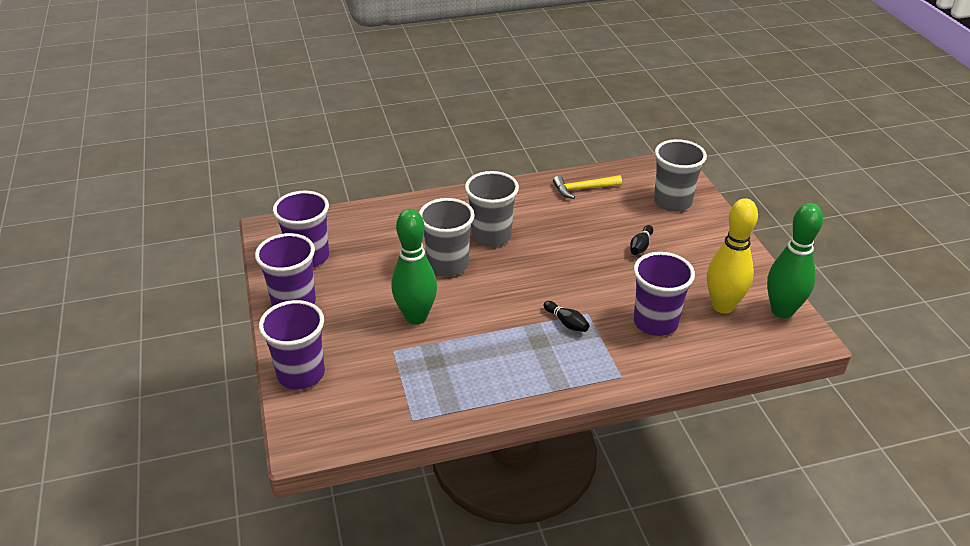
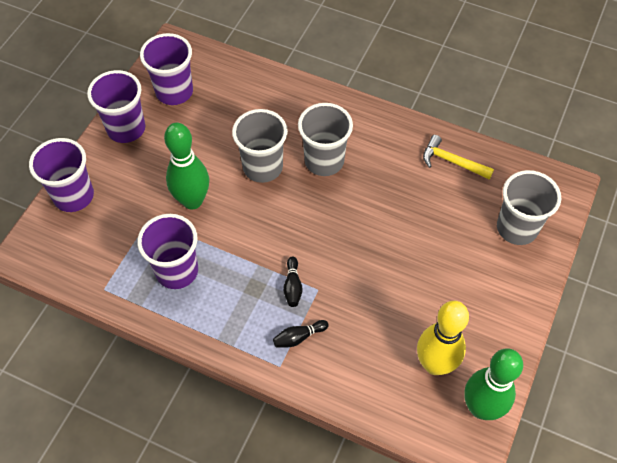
camera: 40 degrees right, 20 degrees up
black bowling pin [630,225,653,255] -> black bowling pin moved to [273,320,329,348]
purple cup [634,252,695,336] -> purple cup moved to [137,214,198,289]

